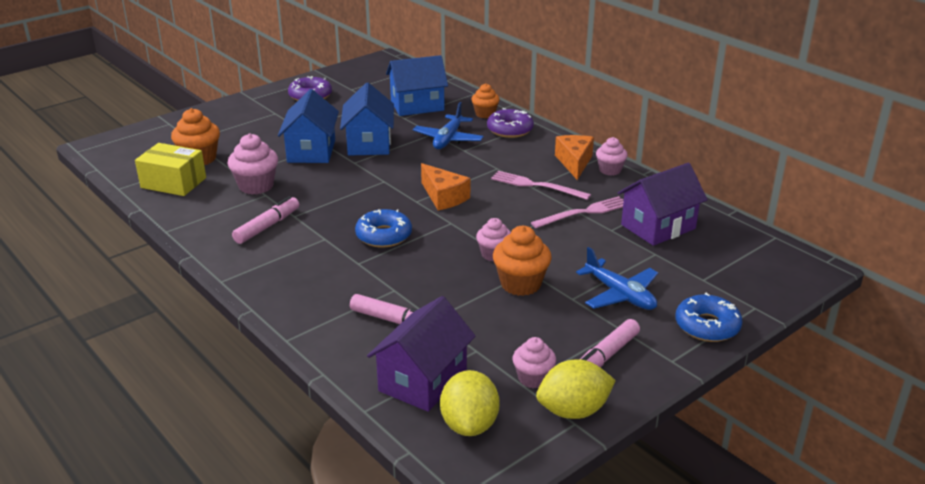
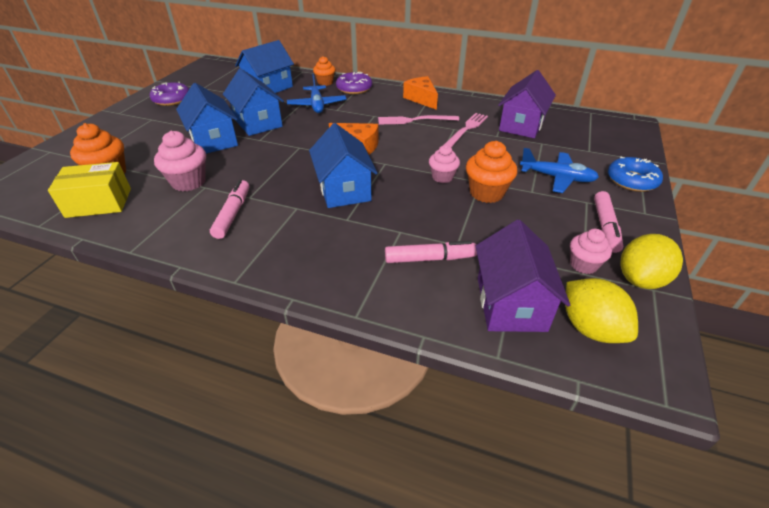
camera: 30 degrees left, 10 degrees up
blue donut [355,209,412,247] -> blue house [309,123,378,208]
pink cupcake [596,137,628,176] -> none

